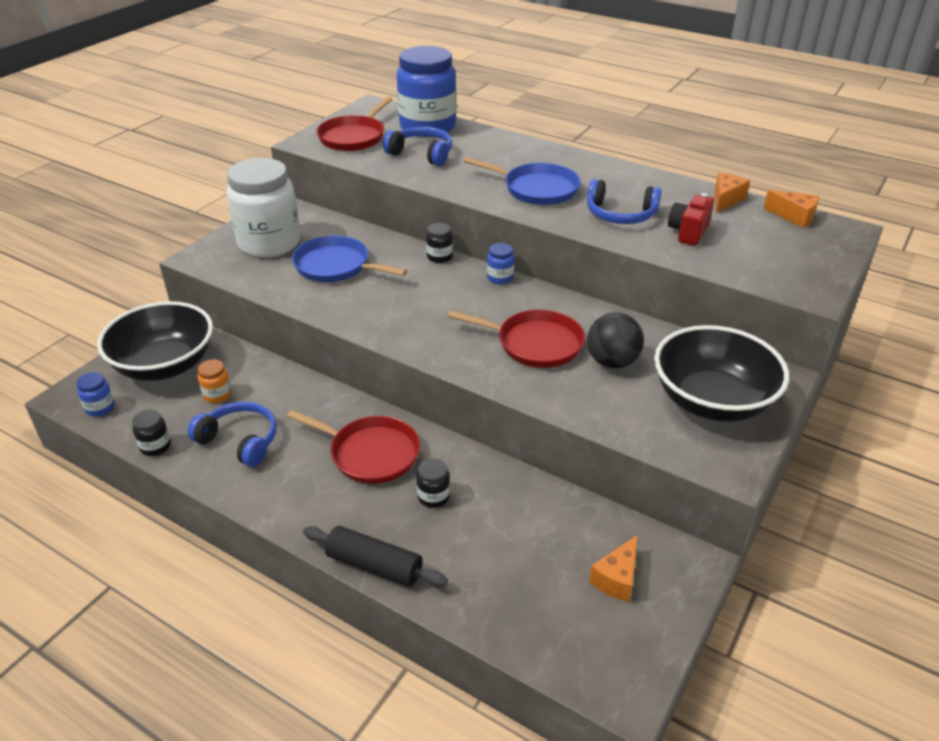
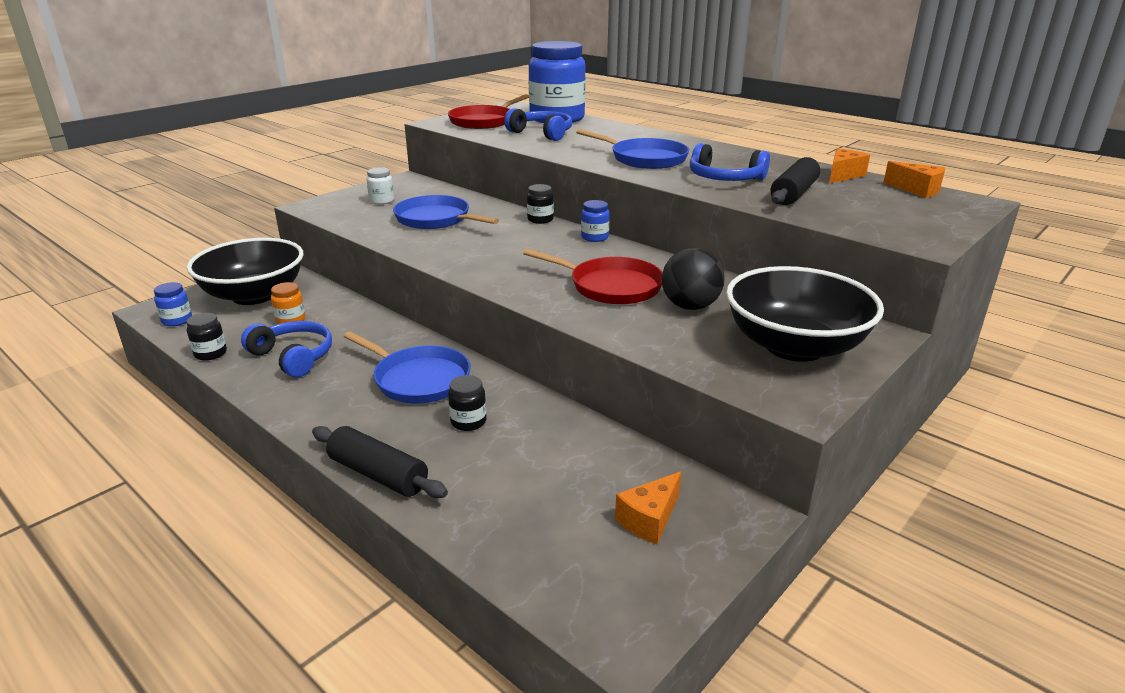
camera: 10 degrees right, 10 degrees down
white jar [227,158,300,258] -> white jar [366,167,394,204], size x0.40
red pan [287,410,420,484] -> blue pan [343,331,471,403]
red camera [668,193,714,246] -> black rolling pin [771,157,820,205]

